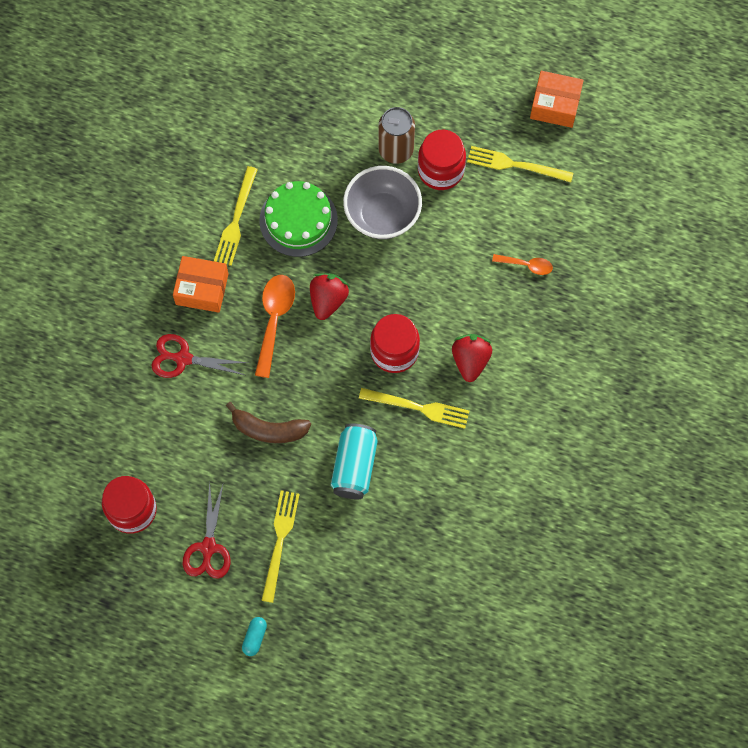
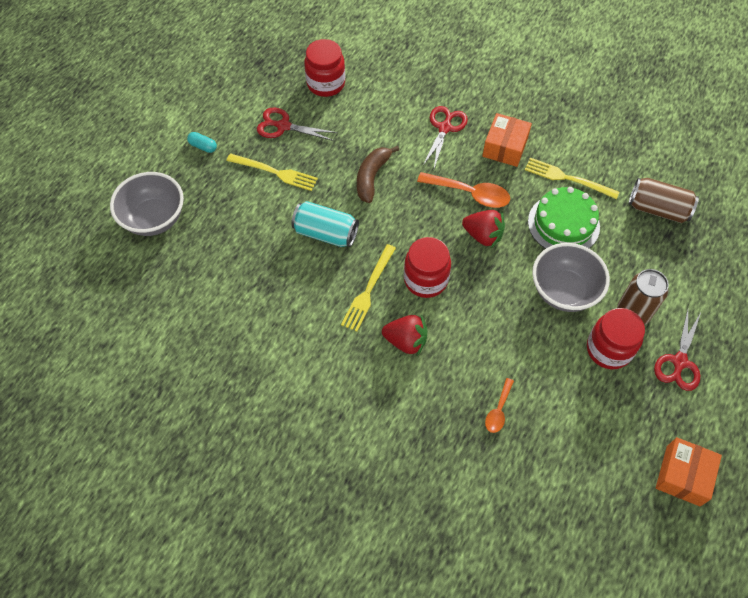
camera: 100 degrees right, 10 degrees down
yellow fork [467,146,573,182] -> none
none -> grey bowl [110,172,184,236]
none -> brown can [628,178,699,223]
none -> red scissors [654,309,701,391]

